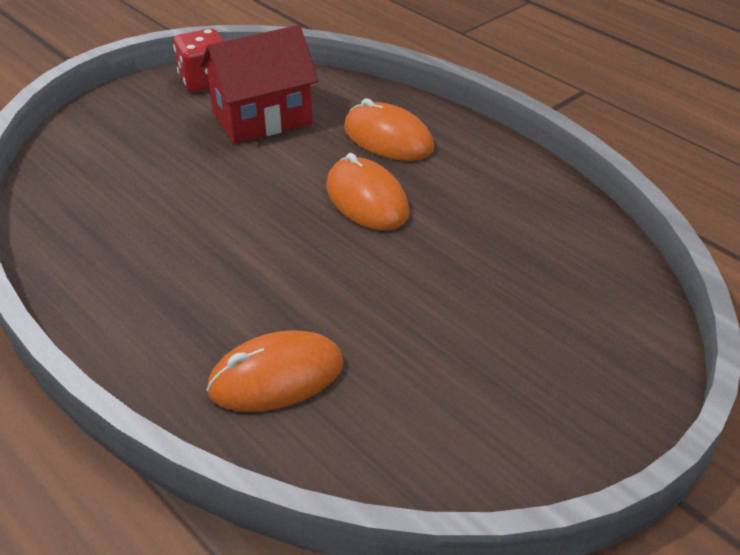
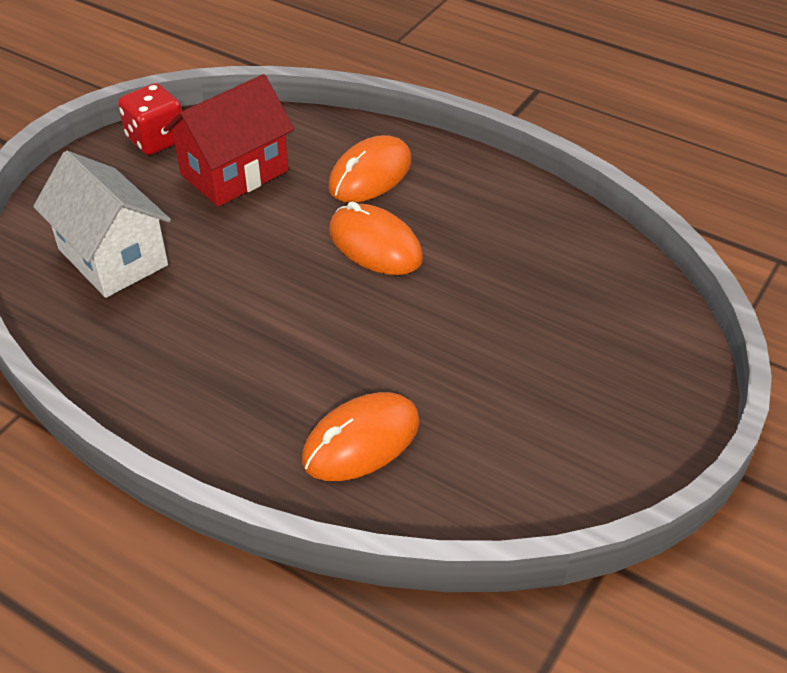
camera: 15 degrees left, 5 degrees up
orange mouse [344,98,434,161] -> orange mouse turned 75 degrees counterclockwise [328,135,411,202]
none -> white house [33,151,171,298]

